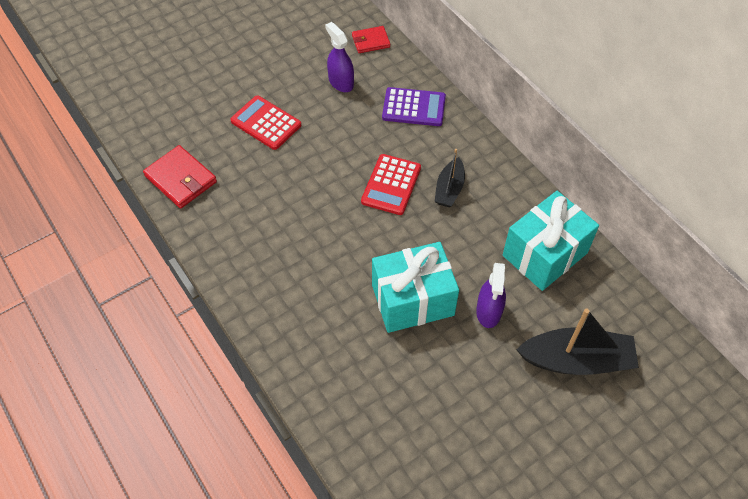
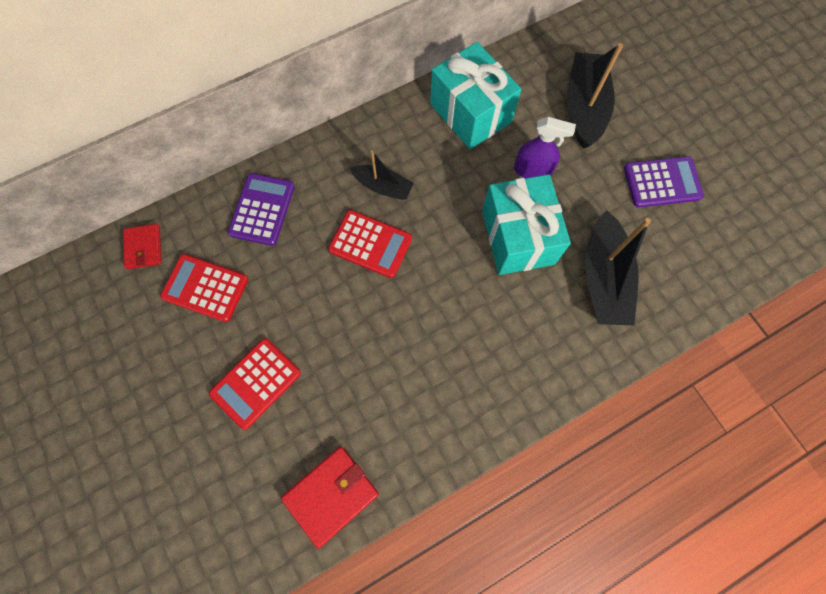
camera: 85 degrees left, 15 degrees up
purple spray bottle [325,22,354,92] -> red calculator [160,254,248,322]
none -> black boat [585,211,651,326]
none -> purple calculator [624,156,704,208]

